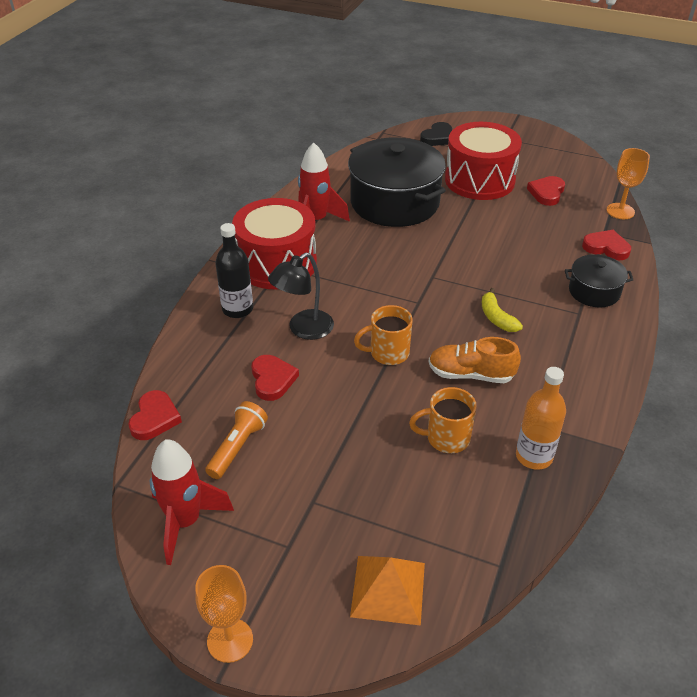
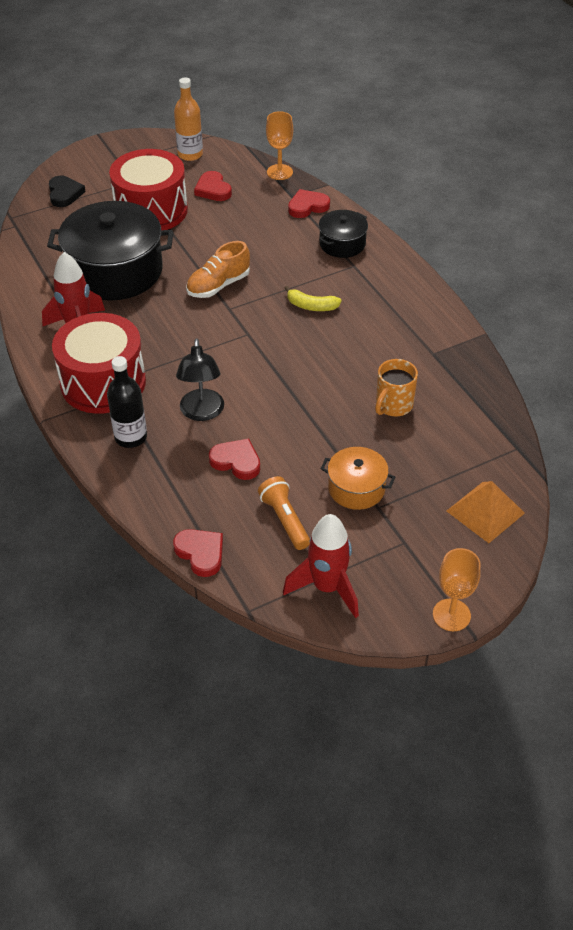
camera: 50 degrees left, 5 degrees up
orange mug [354,305,413,365] -> none
orange shoe [429,337,521,383] -> orange shoe moved to [186,241,250,298]
orange bottle [516,367,566,470] -> orange bottle moved to [174,77,203,161]
none -> orange pot [321,447,395,510]

